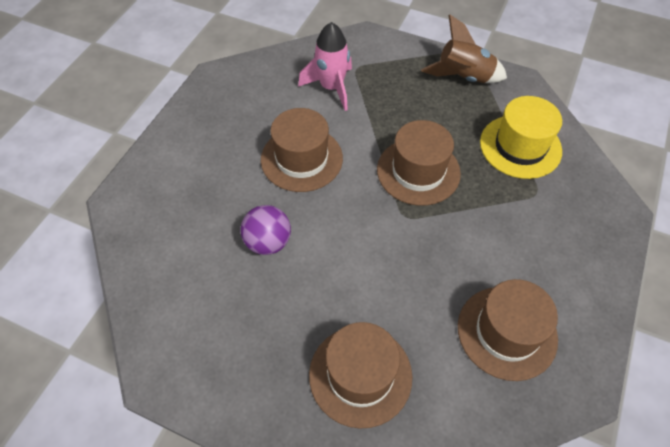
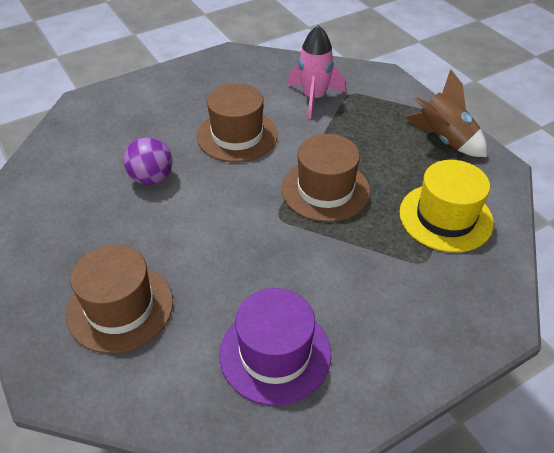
camera: 35 degrees right, 10 degrees down
brown hat [458,279,558,381] -> purple hat [219,288,331,406]

